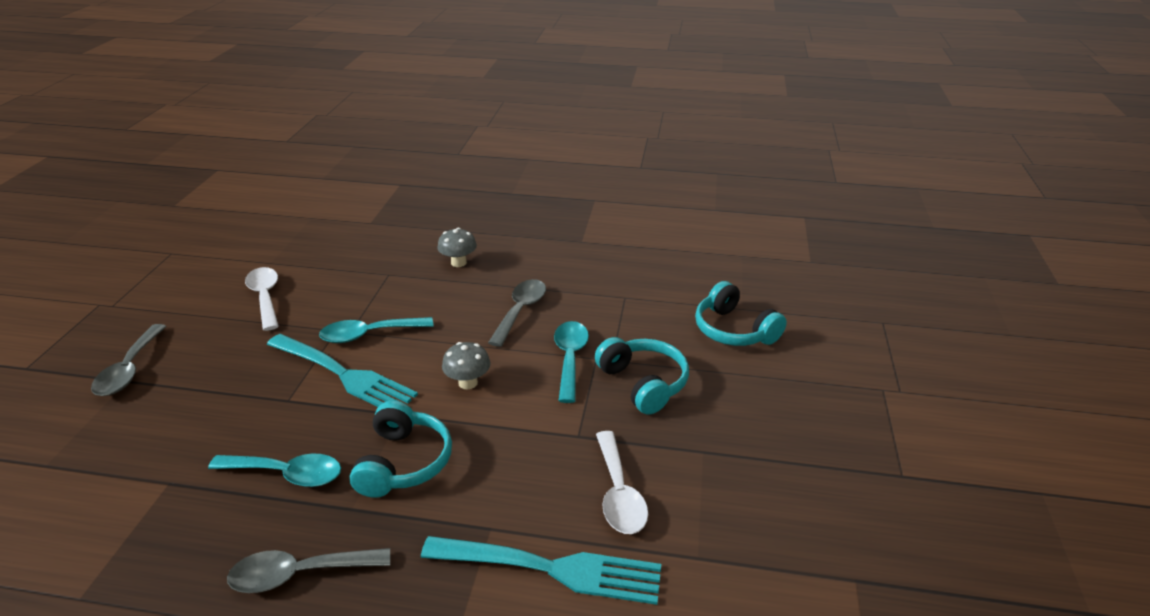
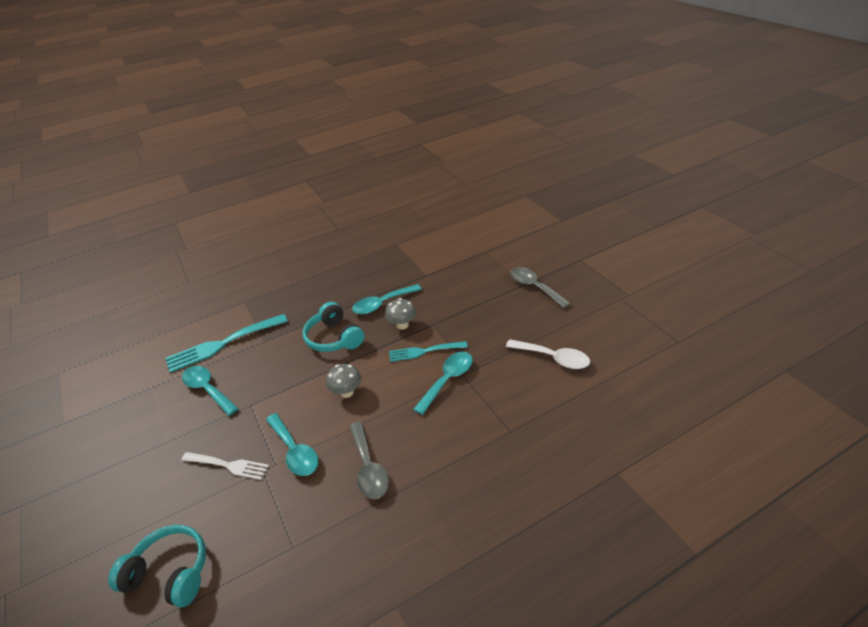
camera: 145 degrees right, 5 degrees up
grey spoon [227,548,390,593] -> none
turquoise fork [267,334,418,407] -> turquoise fork [389,341,468,362], size x0.61
grey mushroom [437,228,477,267] -> grey mushroom moved to [385,298,416,330]
turquoise headphones [595,337,689,415] -> white fork [181,452,269,480]
white spoon [596,431,648,534] -> turquoise spoon [182,366,239,416]

